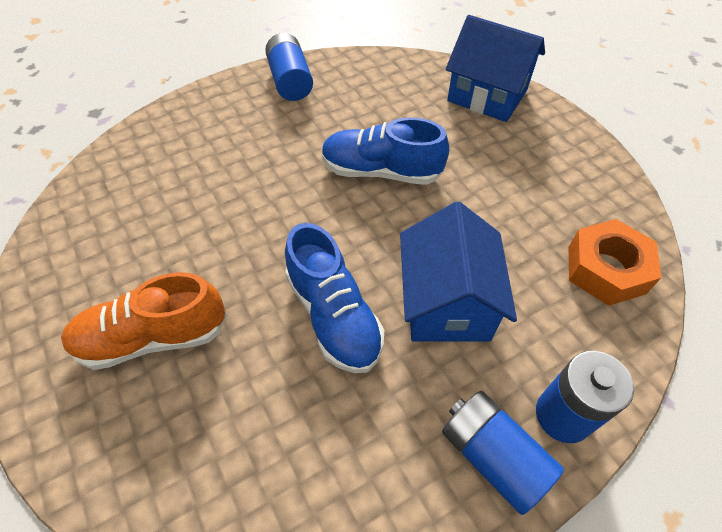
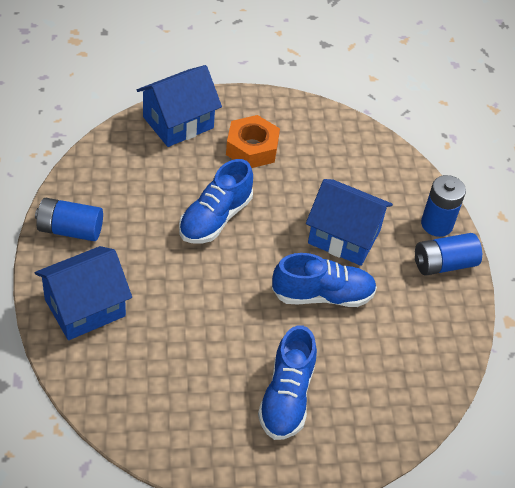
camera: 70 degrees left, 5 degrees down
orange shoe [61,272,227,370] -> blue shoe [258,325,317,440]
orange nut [569,219,661,306] -> orange nut moved to [226,115,280,168]
none -> blue house [35,246,132,340]

